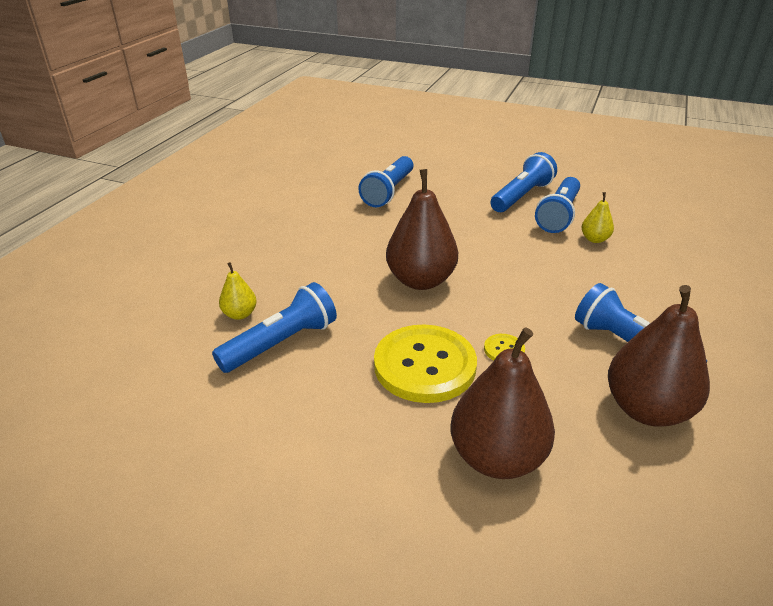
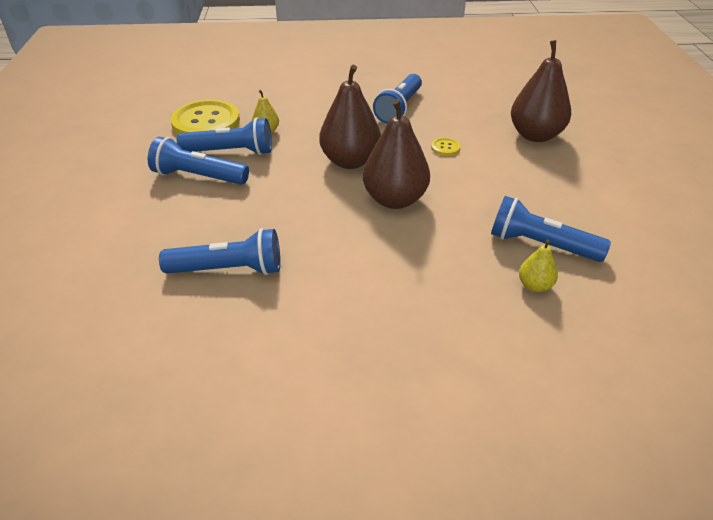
camera: 115 degrees left, 5 degrees up
yellow button [374,325,477,403] -> yellow button moved to [170,100,240,135]
brown pear [608,285,710,427] -> brown pear moved to [319,65,381,169]

